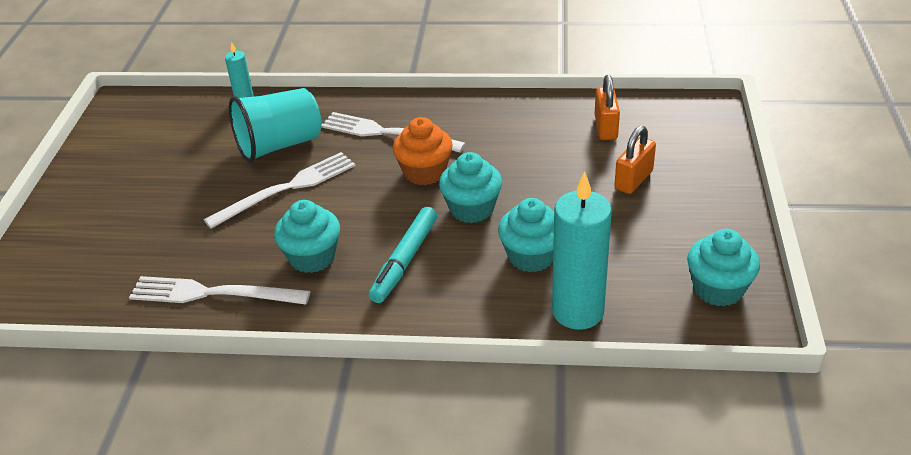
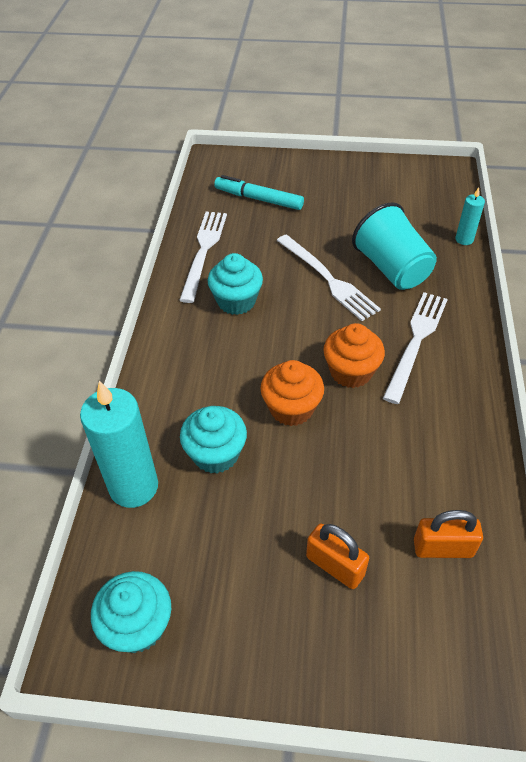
camera: 90 degrees right, 10 degrees up
turquoise marker [369,207,438,303] -> turquoise marker moved to [214,175,304,210]
turquoise cupcake [439,152,502,223] -> orange cupcake [260,360,324,426]

